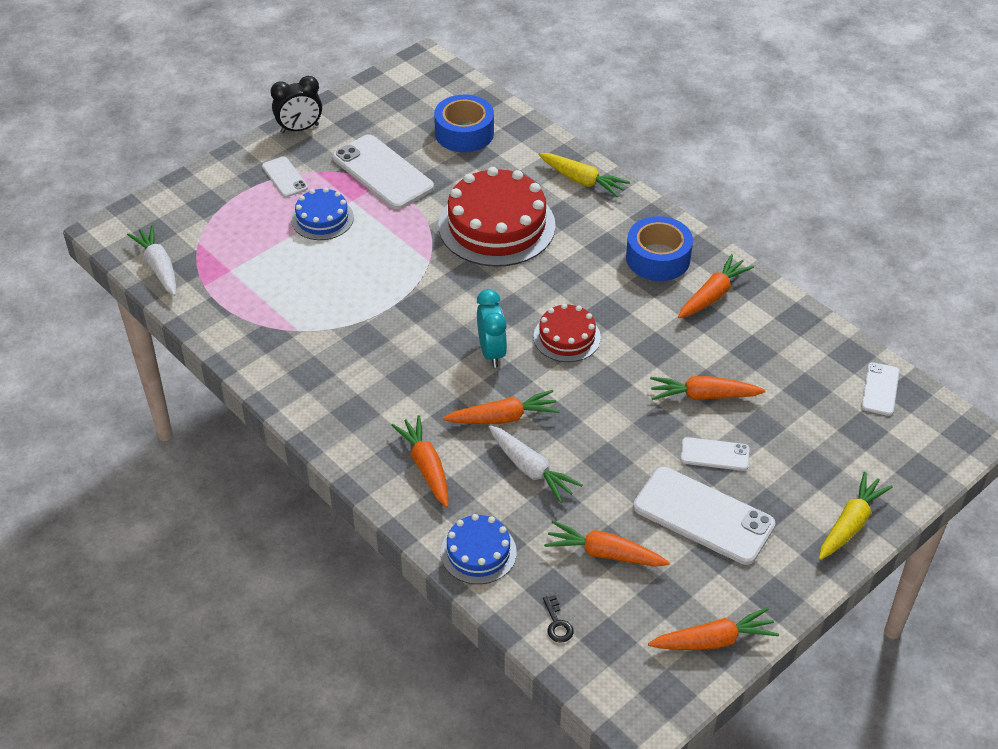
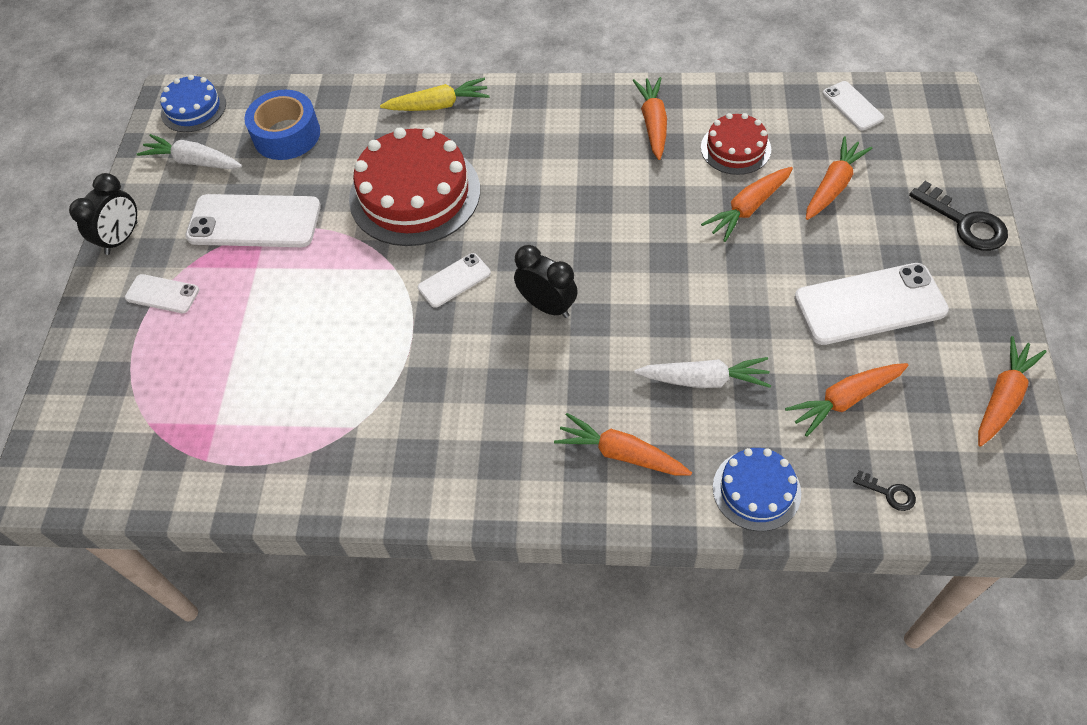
camera: 40 degrees left, 10 degrees up
white carrot [127,225,176,296] -> white carrot moved to [137,134,242,169]
blue cake [291,187,354,240] -> blue cake moved to [160,75,226,132]
orange carrot [443,390,560,424] -> orange carrot moved to [806,136,872,220]
turquoise clock [477,289,507,367] -> black clock [514,245,578,318]
red cake [533,303,601,362] -> red cake moved to [701,113,771,175]
blue tape [626,216,693,281] -> none
white phone [680,437,750,471] -> white phone moved to [418,253,491,308]
yellow carrot [819,472,893,560] -> black key [909,181,1008,251]

